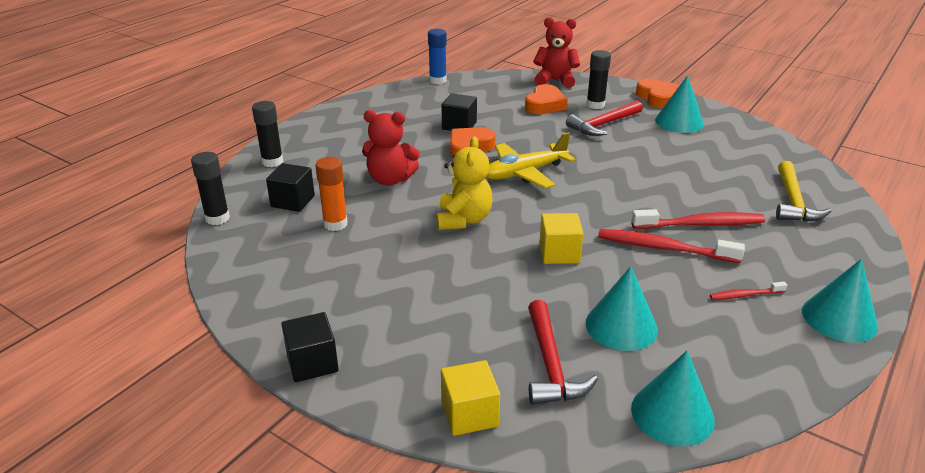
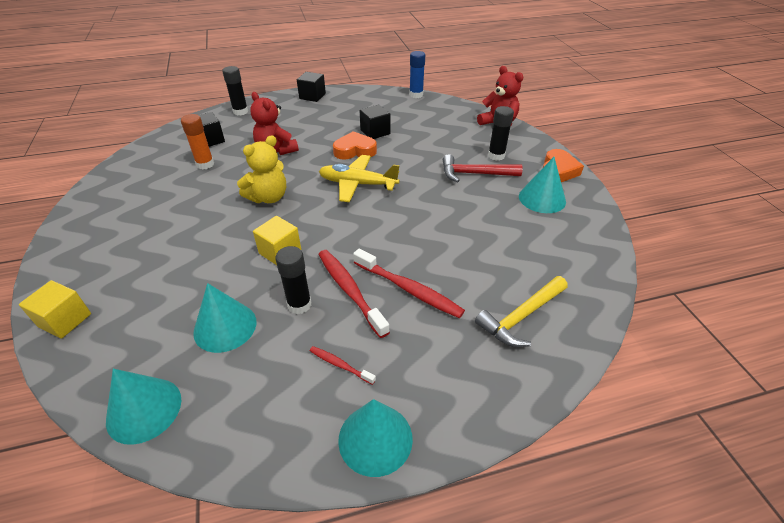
camera: 40 degrees right, 10 degrees up
black glue stick [191,152,230,225] -> black glue stick moved to [275,246,312,314]
black cube [281,312,339,382] -> black cube moved to [297,72,326,102]
orange heart [525,84,568,114] -> none
red hammer [528,300,598,405] -> none

